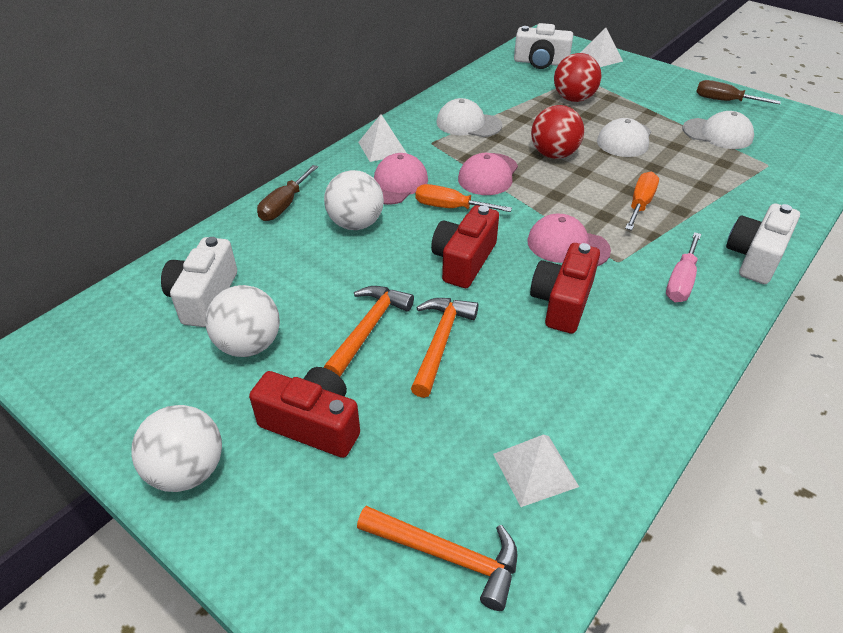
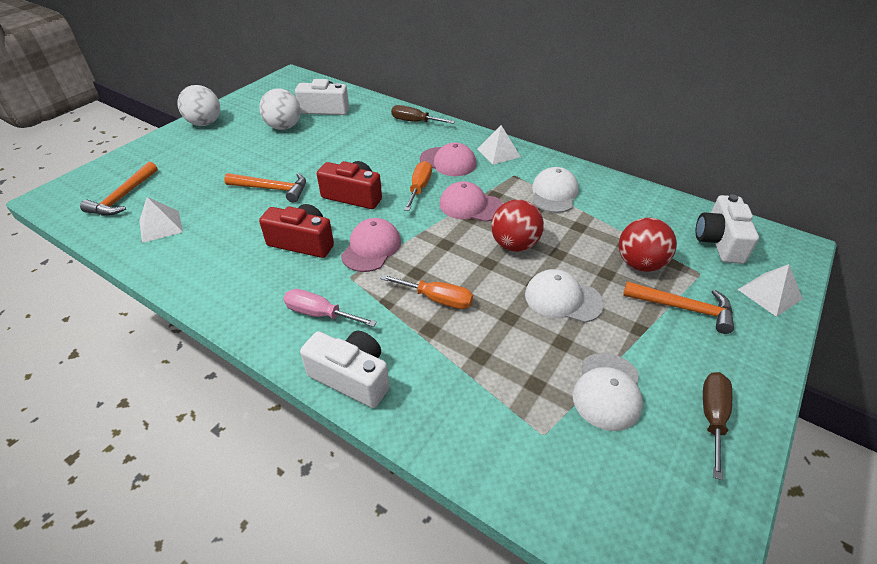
camera: 85 degrees right, 0 degrees up
red camera [249,367,360,458] -> none
white ball [324,170,384,230] -> none
orange hammer [324,286,414,377] -> orange hammer moved to [623,281,734,334]

